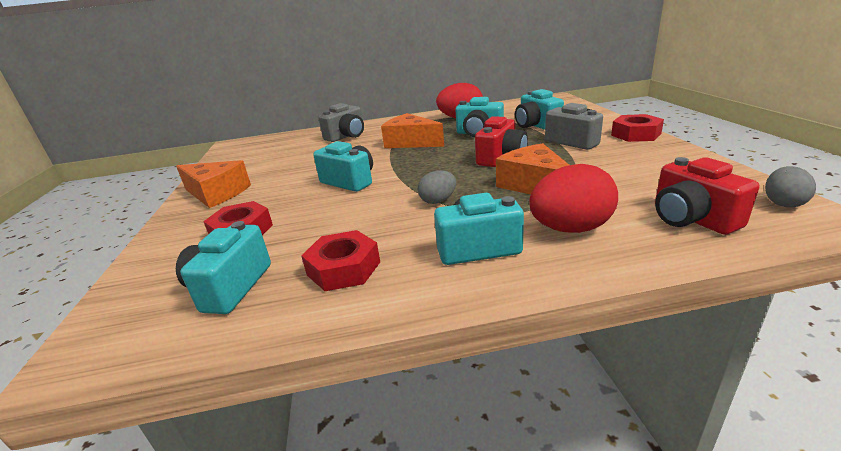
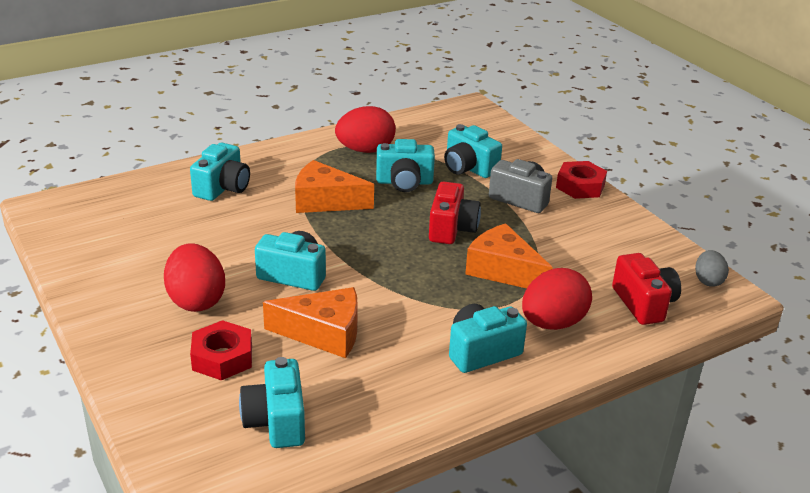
camera: 25 degrees left, 5 degrees up
orange cheese [176,160,251,208] -> orange cheese moved to [263,287,358,358]
red nut [301,230,380,291] -> none
grey camera [318,103,364,142] -> turquoise camera [190,143,250,201]
grey egg [418,170,456,204] -> none
red camera [655,157,759,235] -> red camera turned 150 degrees counterclockwise [612,253,681,325]
none -> red egg [164,243,225,312]

